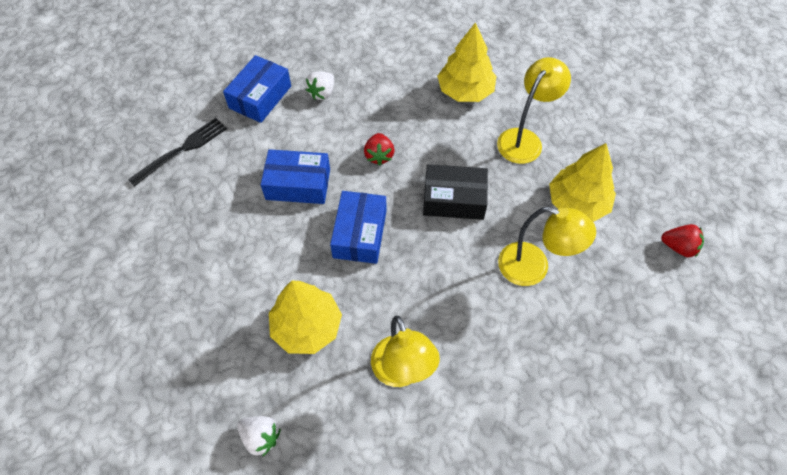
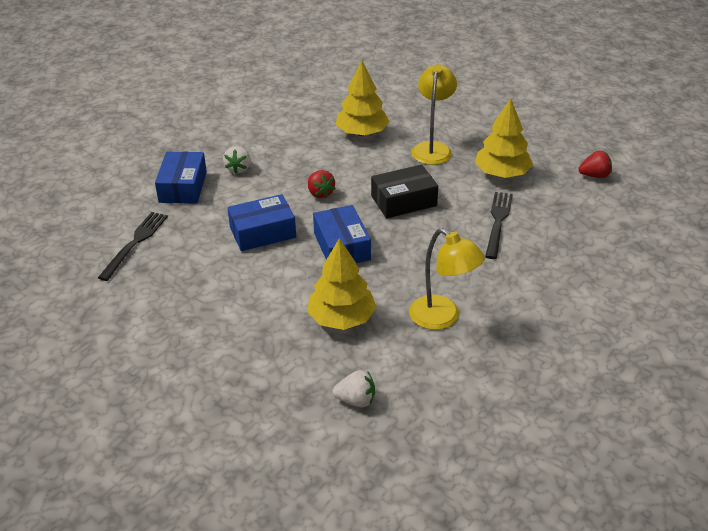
camera: 25 degrees left, 20 degrees down
yellow lamp [498,207,596,286] -> black fork [485,192,513,259]

